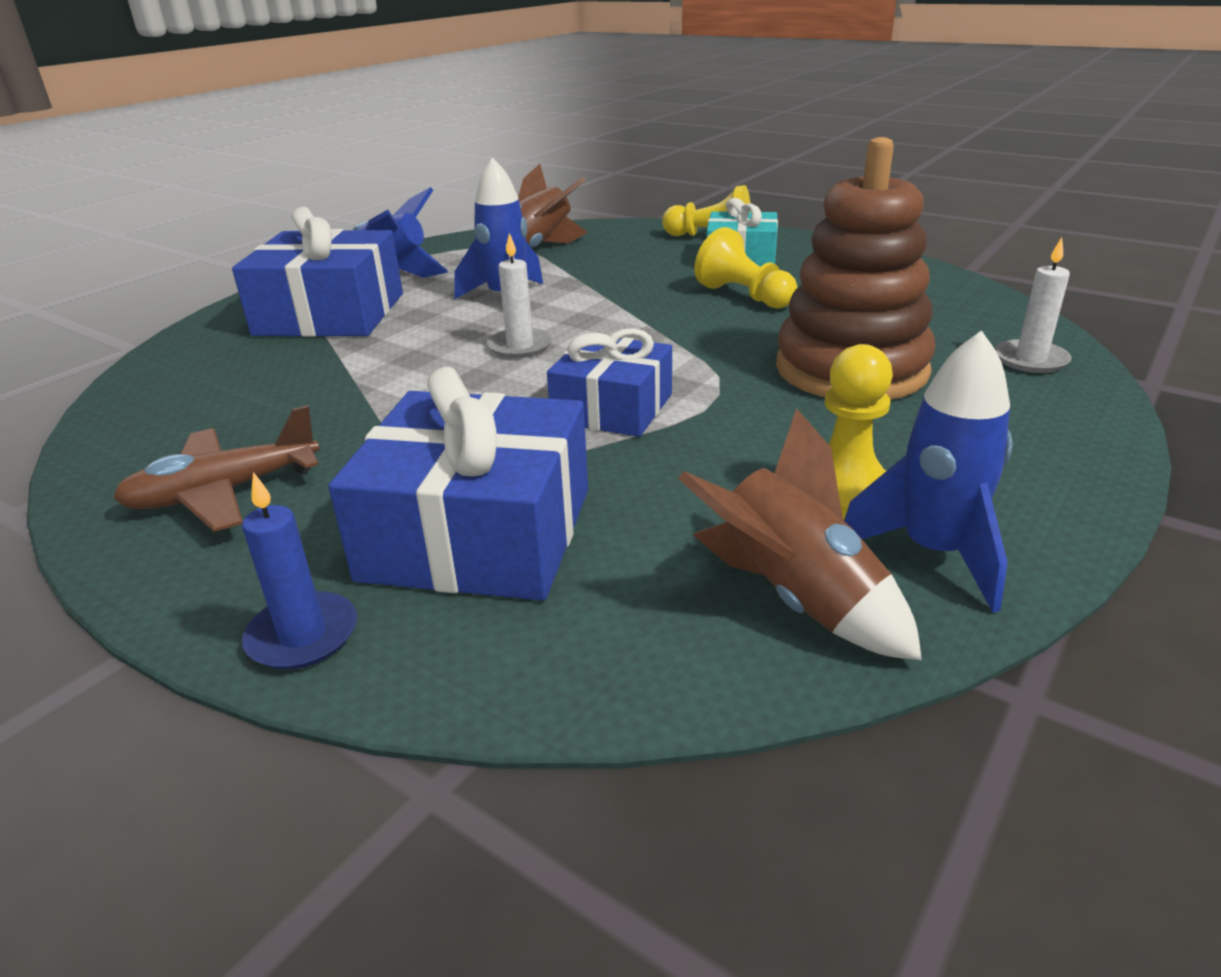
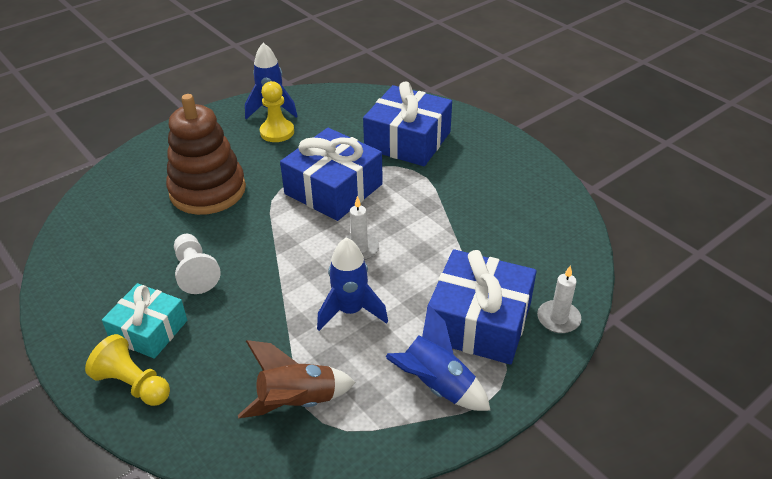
camera: 165 degrees left, 10 degrees up
brown plane [113,405,320,532] -> none
blue candle [242,472,357,670] -> none
blue gift [547,328,672,437] -> blue gift [280,128,383,221], size x1.57
brown rocket [678,408,922,660] -> none
yellow pawn [694,227,798,309] -> white pawn [174,234,221,294]
white candle [994,237,1072,373] -> white candle moved to [537,265,581,333]

